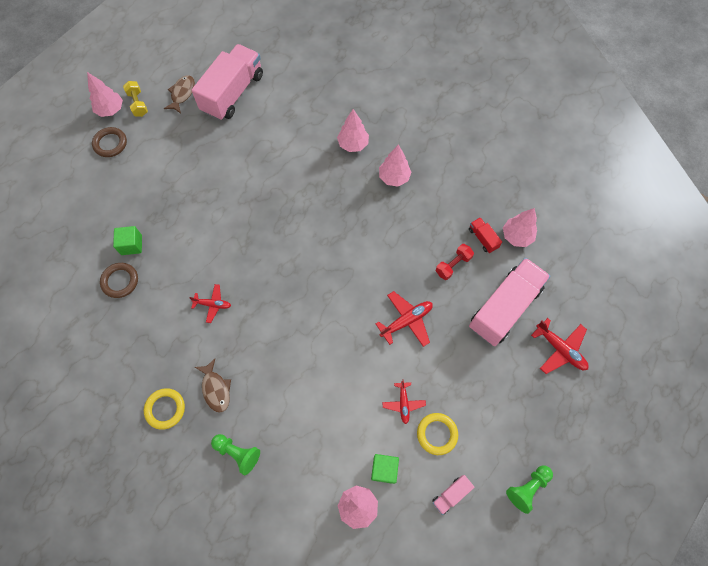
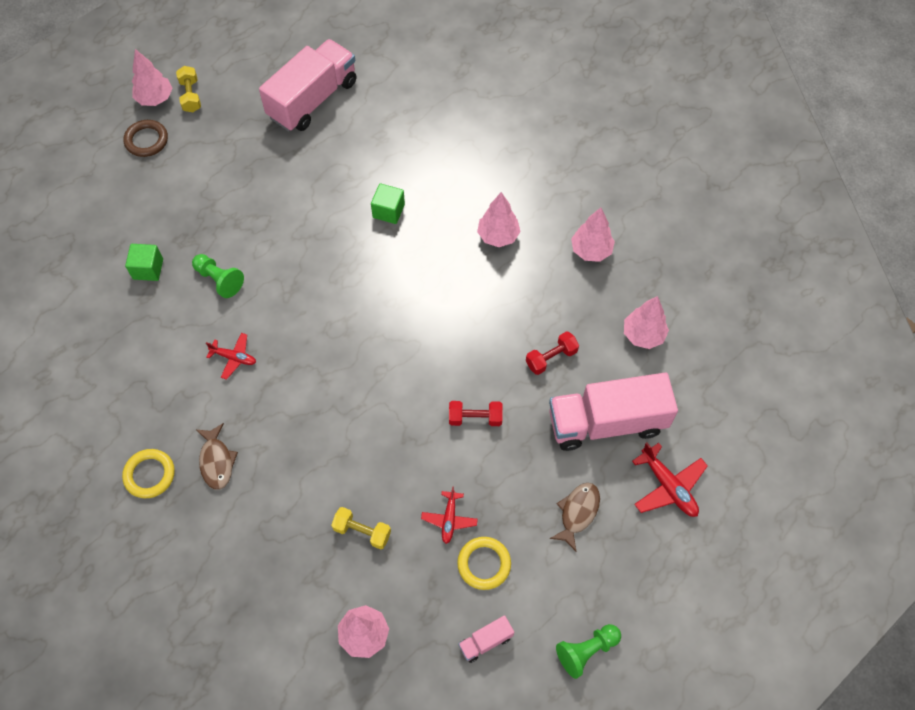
camera: 10 degrees right, 5 degrees down
brown ring [100,263,138,298] -> none
brown fish [164,75,195,113] -> brown fish moved to [550,483,600,552]
green pawn [211,434,260,475] -> green pawn moved to [192,254,244,298]
pink tree [337,109,369,152] -> pink tree moved to [571,208,615,262]
green cube [371,454,399,484] -> green cube moved to [371,183,405,224]
red plane [376,291,433,347] -> red dumbbell [449,401,503,426]
red truck [469,217,502,253] -> none
pink truck [469,258,551,346] -> pink truck turned 150 degrees counterclockwise [549,372,678,451]
none -> yellow dumbbell [331,507,391,550]

